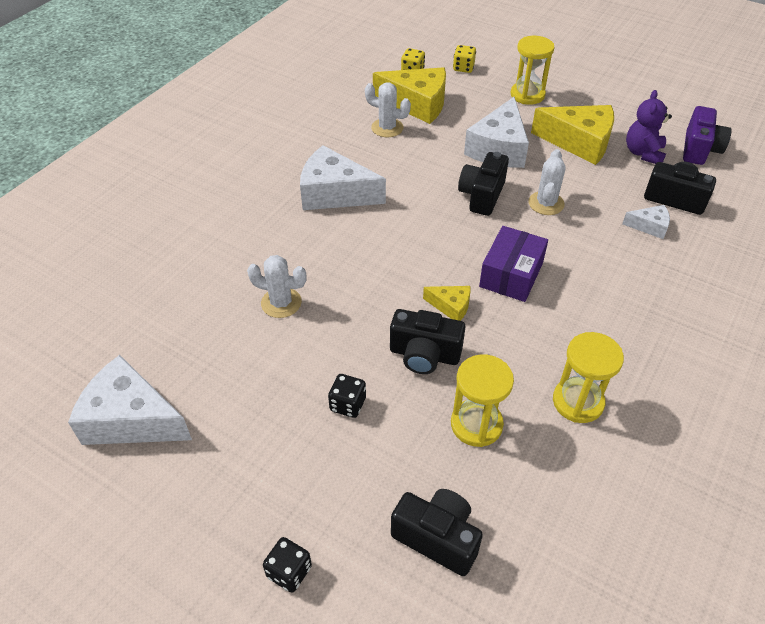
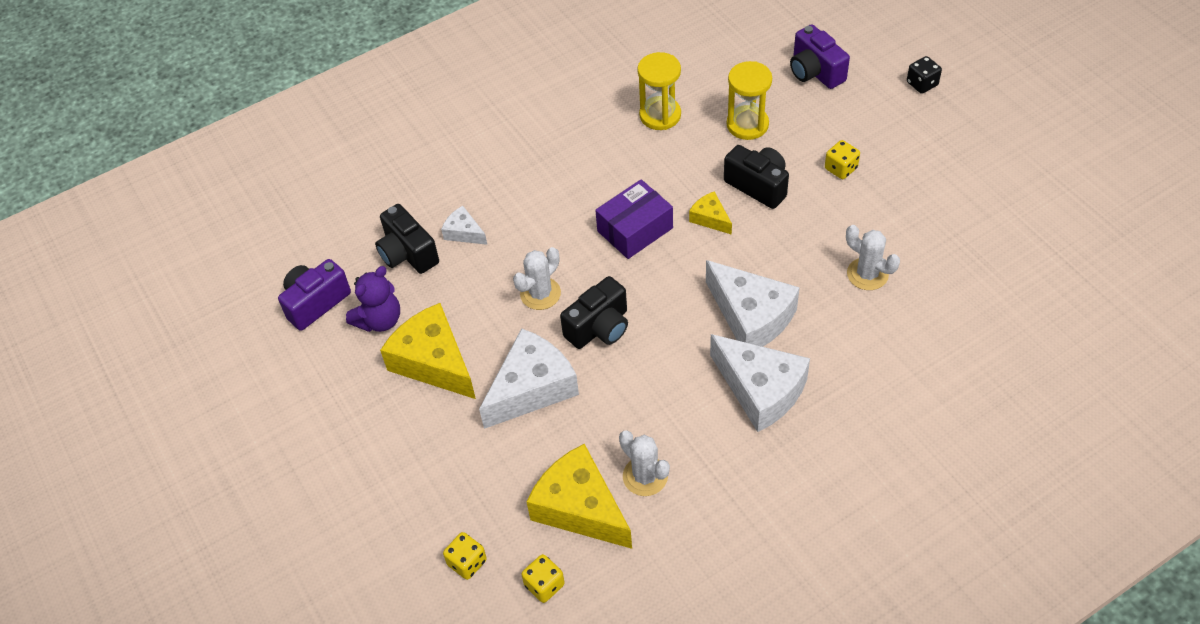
camera: 150 degrees left, 5 degrees up
white cheese [68,355,192,445] -> white cheese moved to [706,260,800,347]
black dice [328,374,366,418] -> yellow dice [825,140,860,179]
black camera [391,489,483,576] -> purple camera [790,24,850,89]
yellow hourglass [511,36,555,105] -> none

